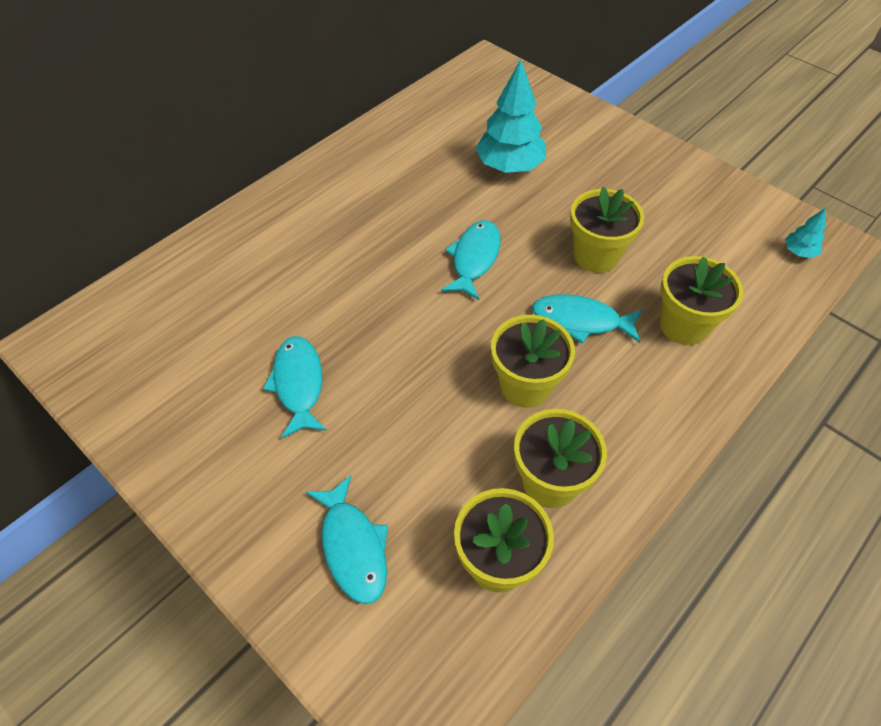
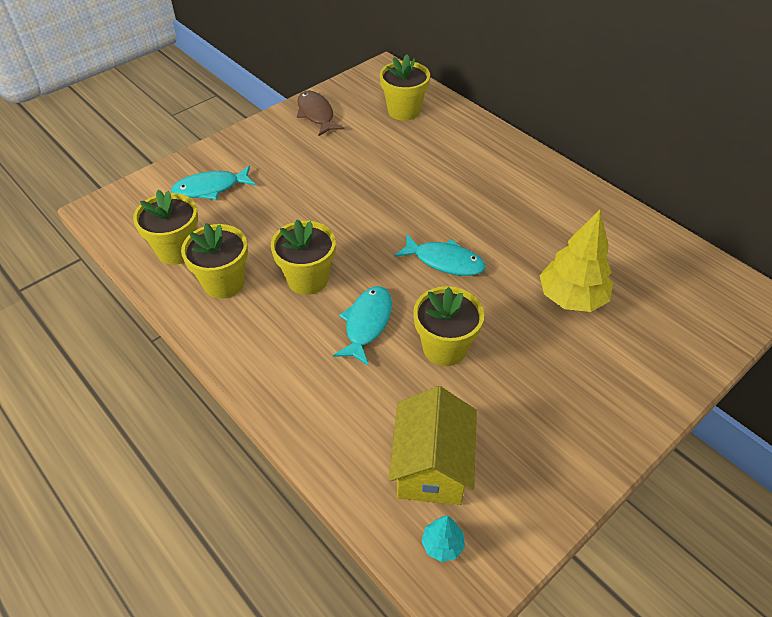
camera: 95 degrees right, 5 degrees down
turquoise fish [263,336,327,439] -> none
turquoise tree [476,59,546,173] -> yellow tree [539,210,613,312]
yellow flower pot [659,256,743,345] -> yellow flower pot moved to [380,54,430,121]
none -> brown fish [297,91,345,136]
none -> yellow house [389,386,477,505]

